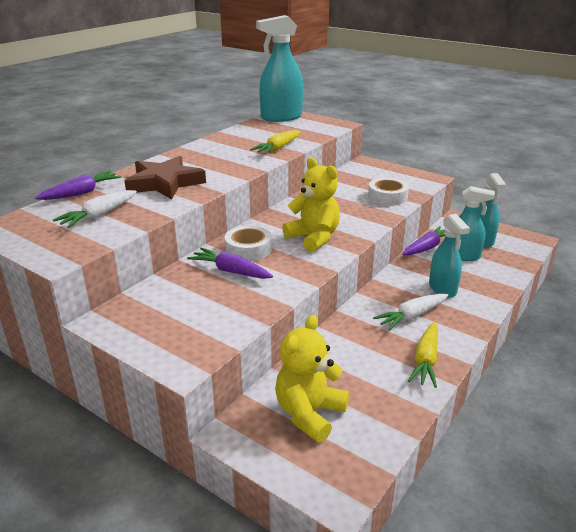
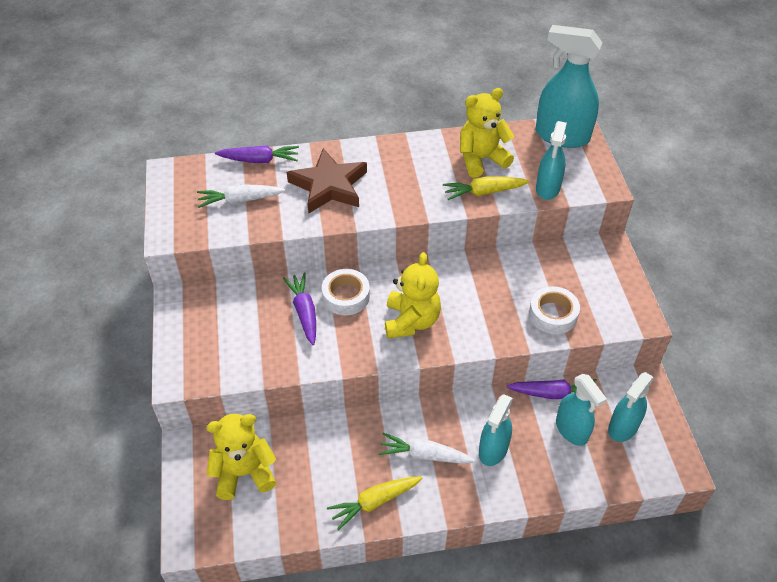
camera: 45 degrees right, 20 degrees up
none -> yellow teddy bear [460,88,514,178]
none -> turquoise spray bottle [536,121,567,200]

